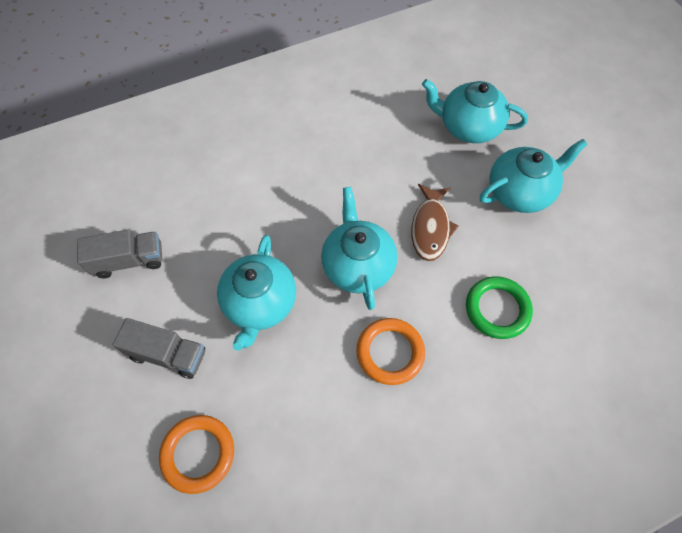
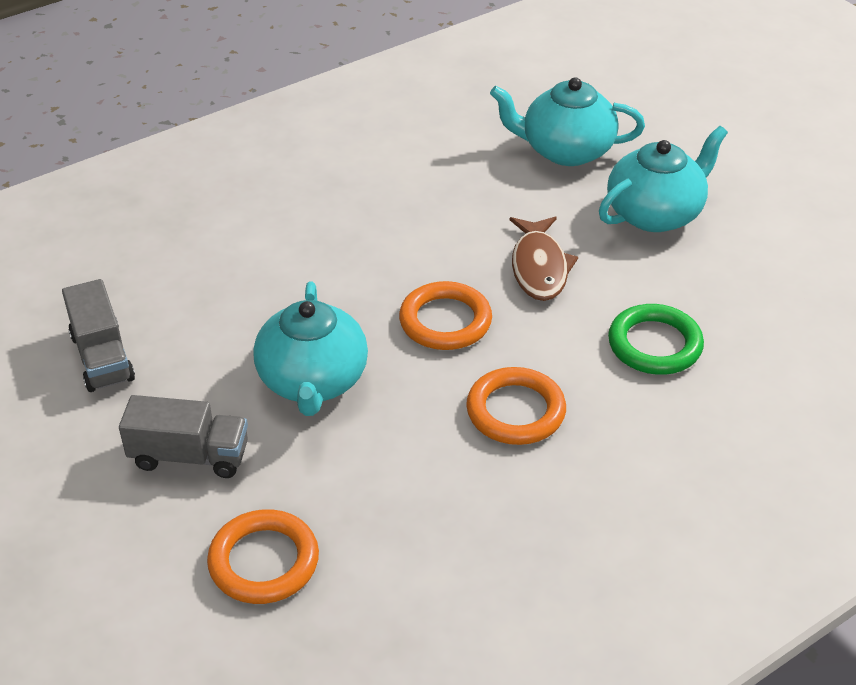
camera: 10 degrees left, 20 degrees down
grey truck [77,229,162,278] -> grey truck turned 90 degrees clockwise [62,279,135,392]
turquoise teapot [321,187,397,310] -> orange ring [399,281,492,350]

